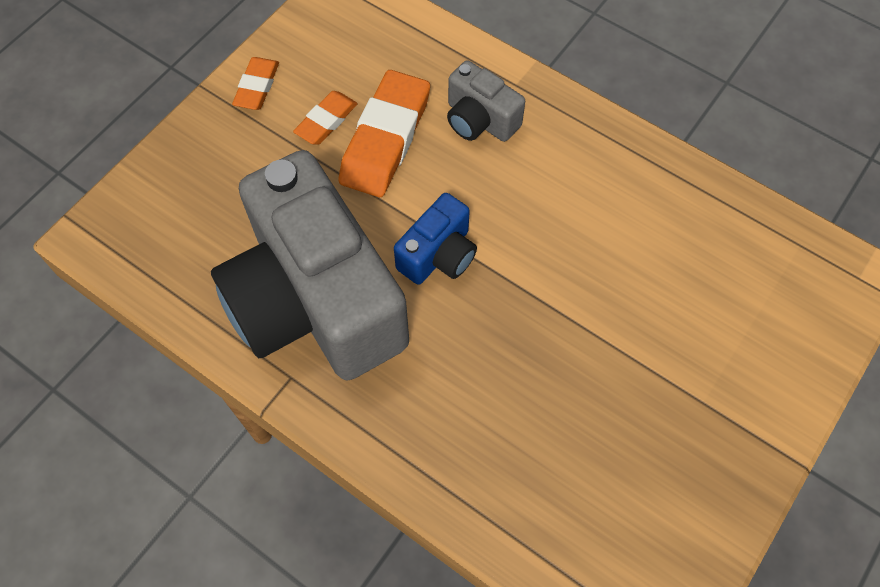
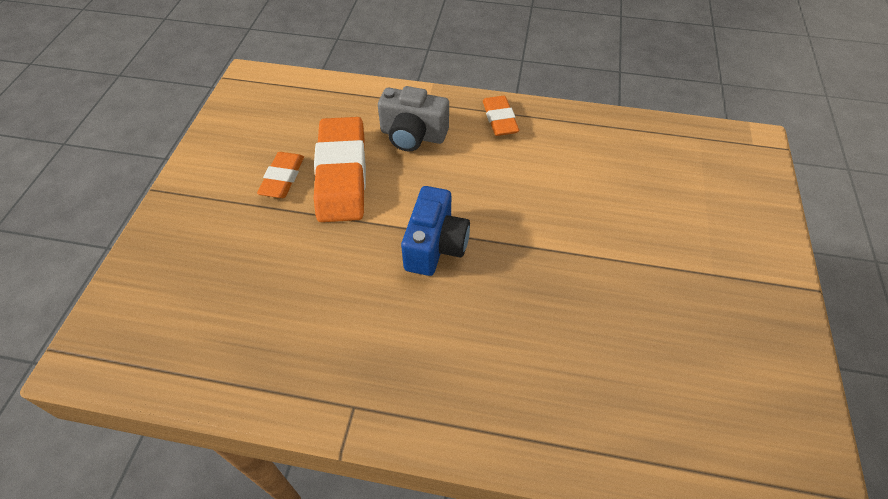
camera: 25 degrees left, 10 degrees down
grey camera [211,150,409,380] -> none
orange eraser [232,57,279,110] -> orange eraser moved to [483,96,519,136]

